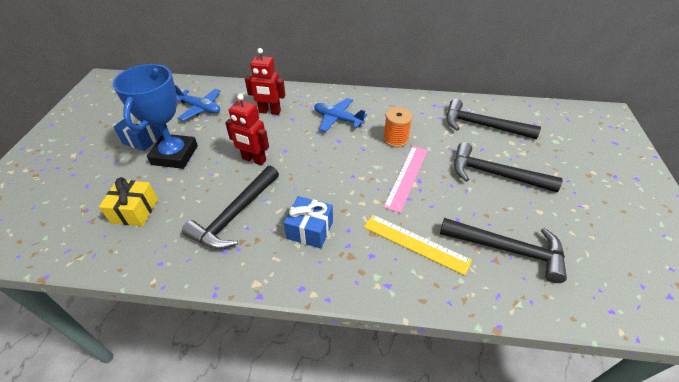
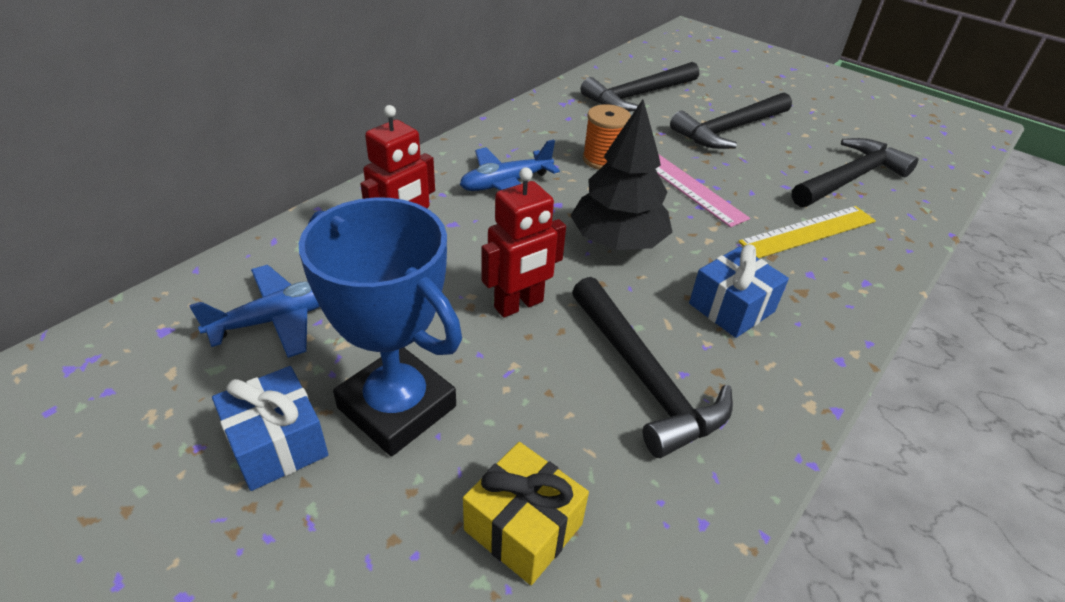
camera: 60 degrees left, 5 degrees down
none -> black tree [570,100,673,250]

